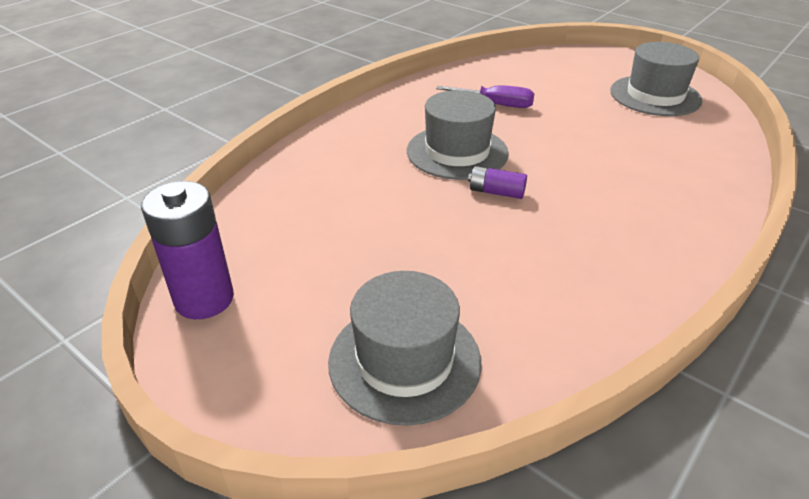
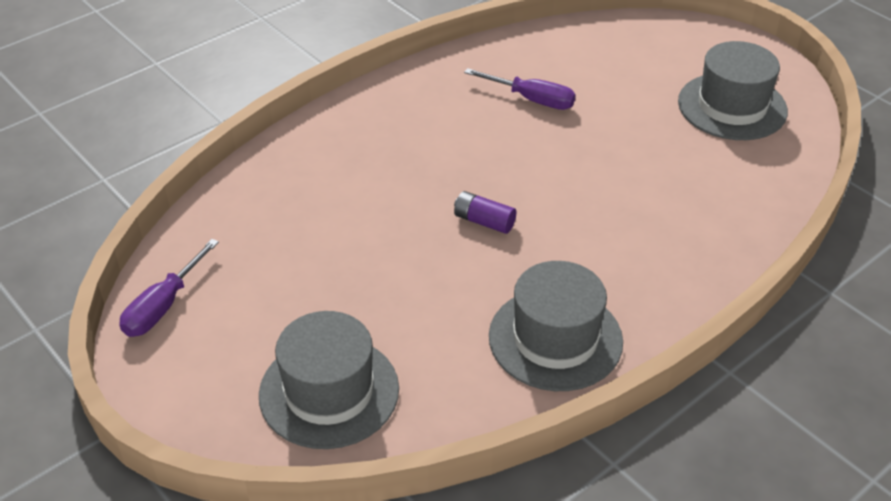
camera: 10 degrees right, 5 degrees up
purple battery [141,181,234,319] -> purple screwdriver [119,239,219,337]
grey hat [407,90,509,180] -> grey hat moved to [489,261,623,391]

